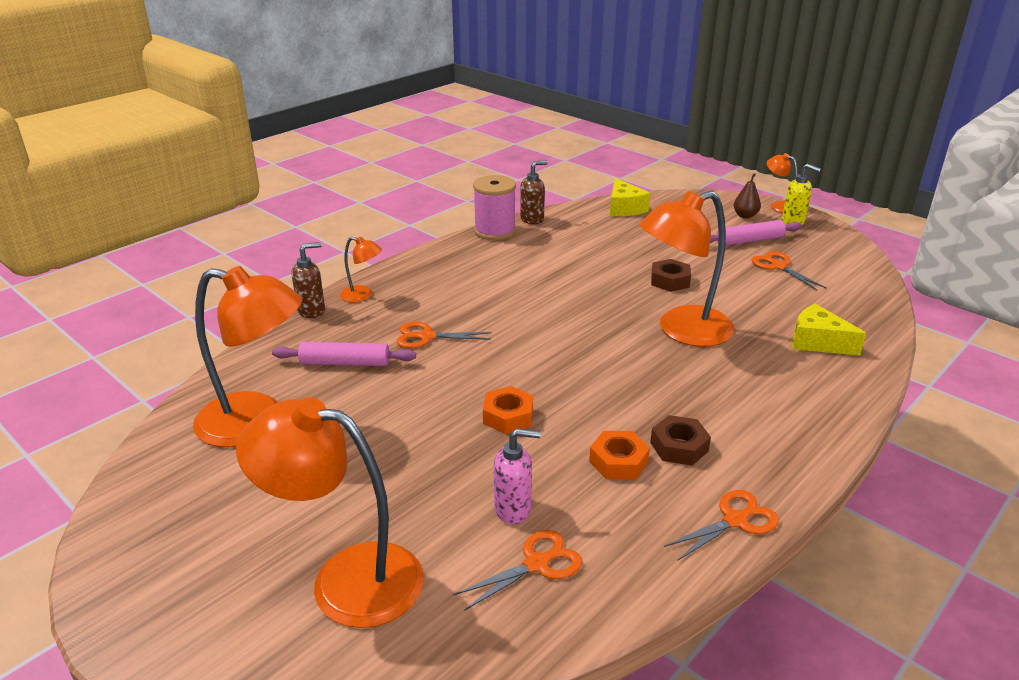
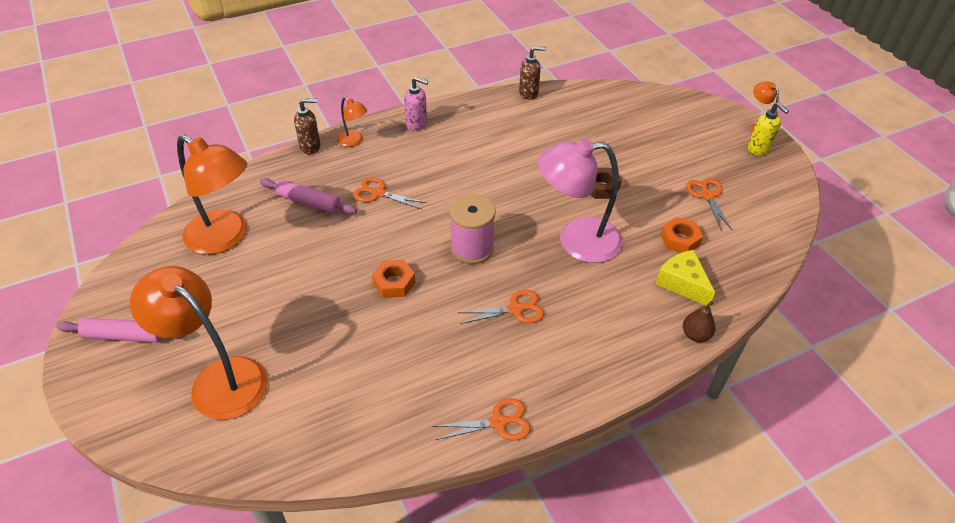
camera: 20 degrees right, 15 degrees up
orange scissors [453,530,583,611] -> orange scissors moved to [457,290,544,324]
pink spool [473,175,516,240] -> pink spool moved to [449,194,496,264]
pink soap dispenser [494,428,541,524] -> pink soap dispenser moved to [404,77,428,131]
orange nut [589,431,650,480] -> orange nut moved to [660,217,703,253]
yellow cheese [610,178,651,216] -> none
orange lamp [640,191,734,347] -> pink lamp [538,138,623,263]
brown nut [650,415,711,466] -> none
pink rolling pin [710,220,802,246] -> pink rolling pin moved to [57,318,186,343]
brown pear [734,173,761,218] -> brown pear moved to [683,301,716,342]

